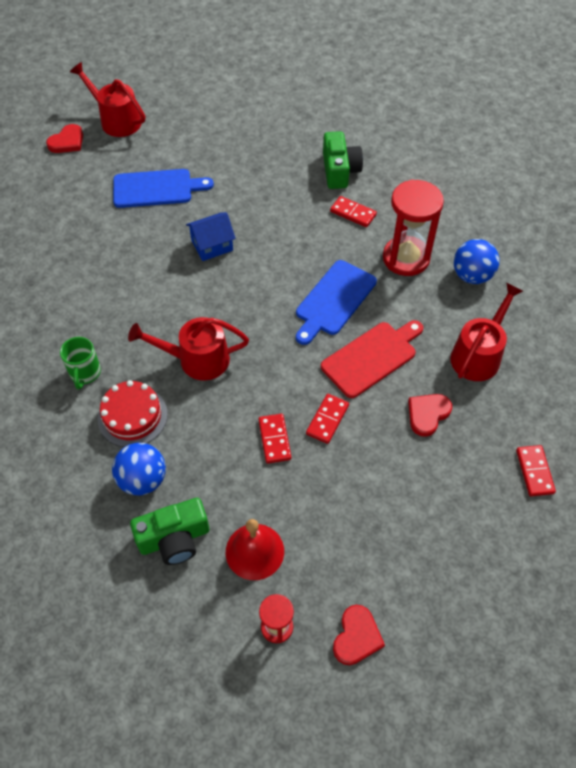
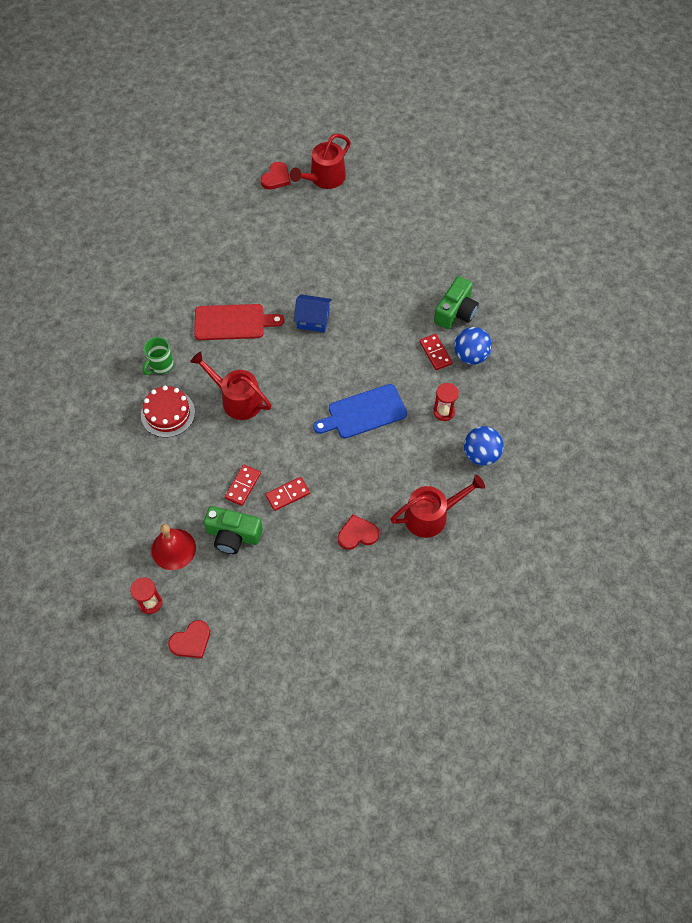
camera: 35 degrees right, 5 degrees up
red heart [46,124,83,153] -> red heart turned 45 degrees counterclockwise [261,162,291,190]
red watering can [70,62,145,137] -> red watering can turned 120 degrees counterclockwise [290,134,351,189]
blue ball [112,443,166,496] -> blue ball moved to [454,327,492,365]
blue cutting board [113,169,214,208] -> none
green camera [130,498,209,565] -> green camera moved to [204,506,263,554]
red cutting board [321,320,423,398] -> red cutting board moved to [194,304,284,340]
red hourglass [383,180,444,276] -> red hourglass [433,383,459,421], size x0.52
red domino [516,445,556,496] -> none

